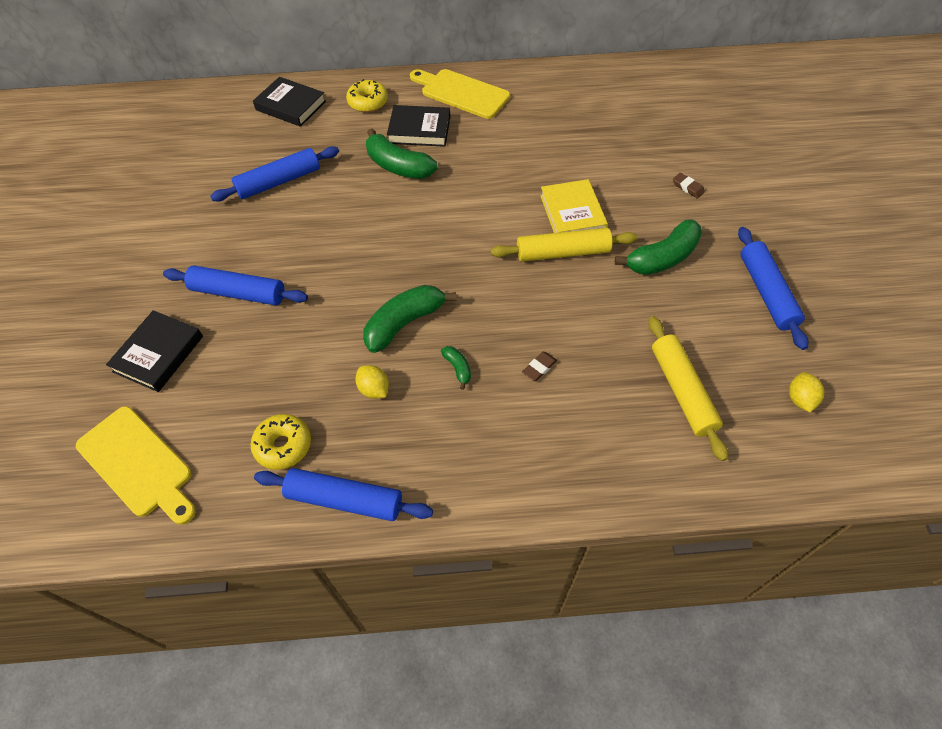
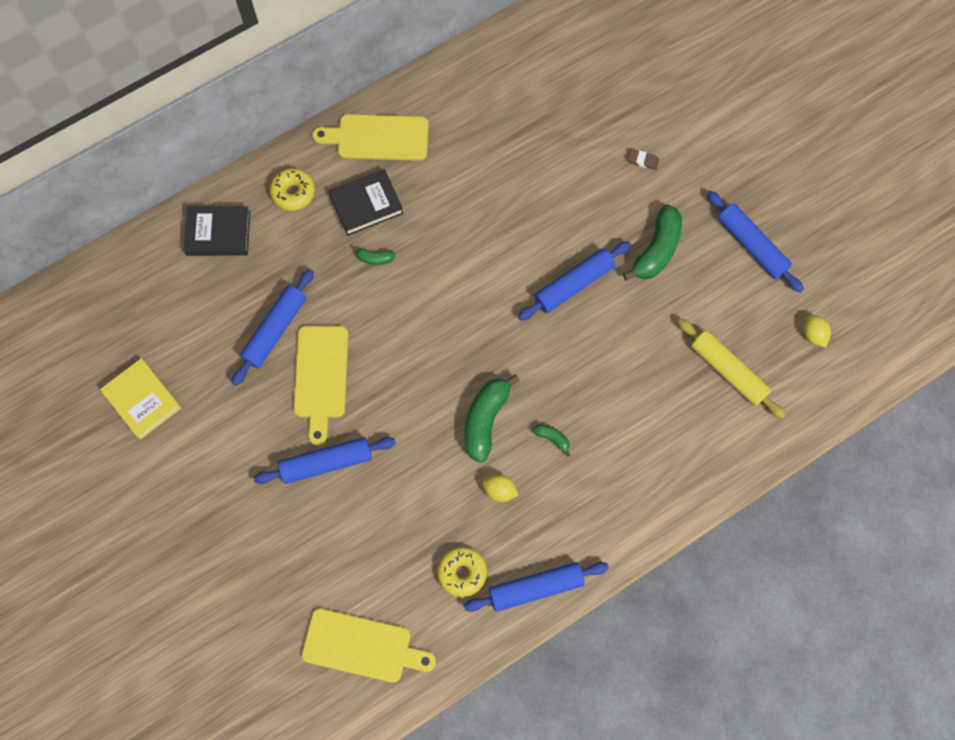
camera: 30 degrees left, 15 degrees up
black book [106,310,203,392] -> none
green banana [366,128,438,179] -> green banana [352,246,395,265], size x0.47
yellow rolling pin [491,228,637,262] -> blue rolling pin [518,241,631,321]
brown eraser [522,352,557,381] -> none
yellow book [540,179,608,233] -> yellow book moved to [100,358,181,440]
none -> yellow cutting board [293,326,348,446]

